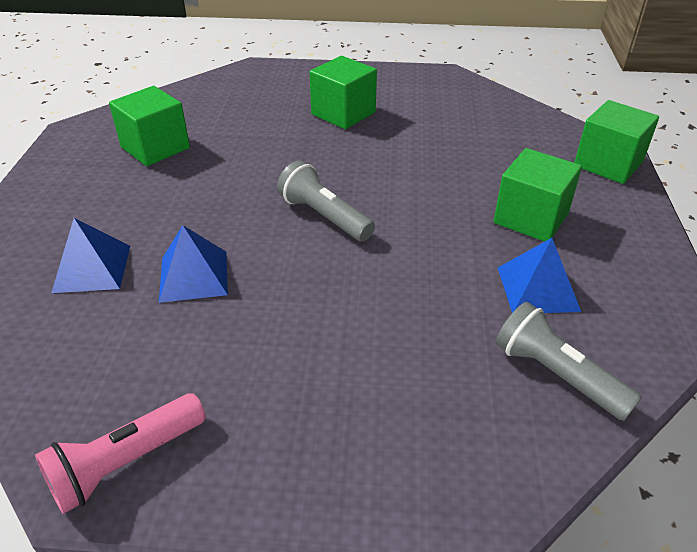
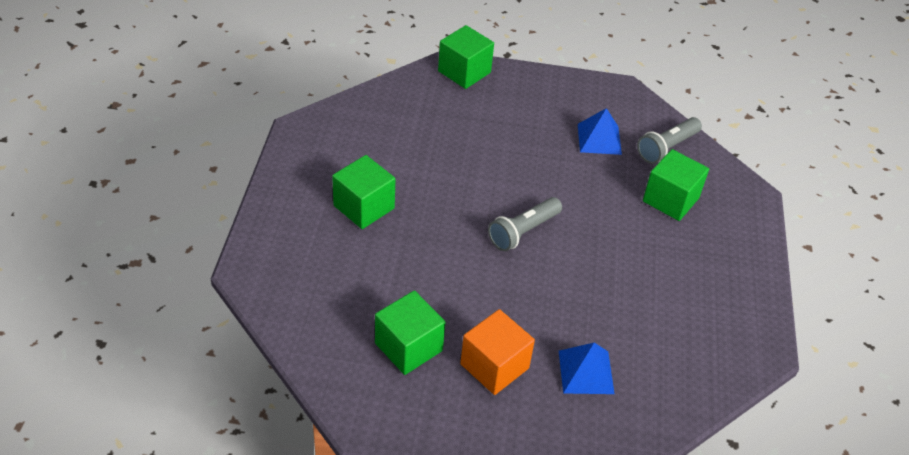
camera: 90 degrees left, 5 degrees up
pink flashlight [35,393,206,514] -> none
blue pyramid [159,225,228,303] -> none
green cube [494,148,582,242] -> green cube moved to [643,149,709,221]
none -> orange cube [460,309,535,395]

